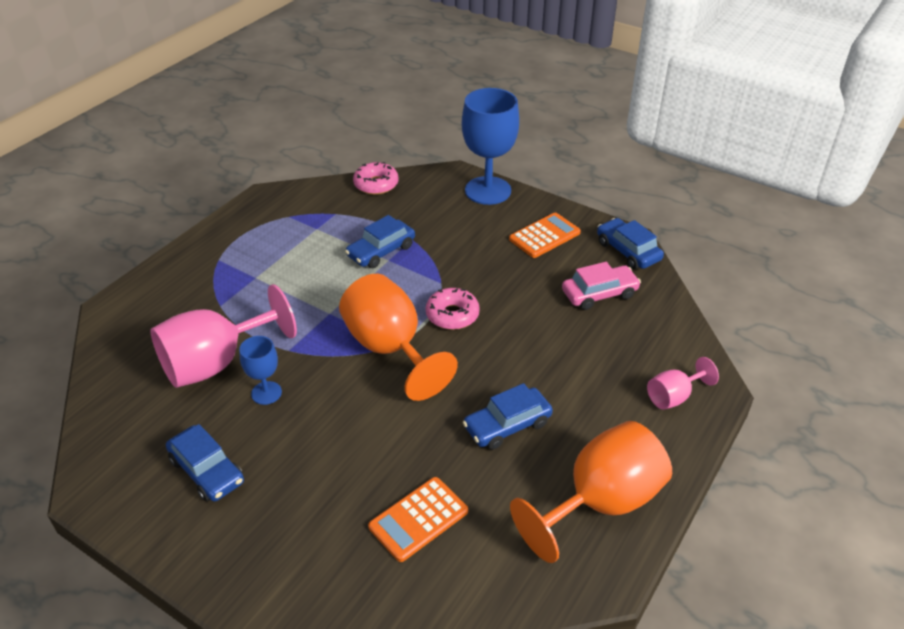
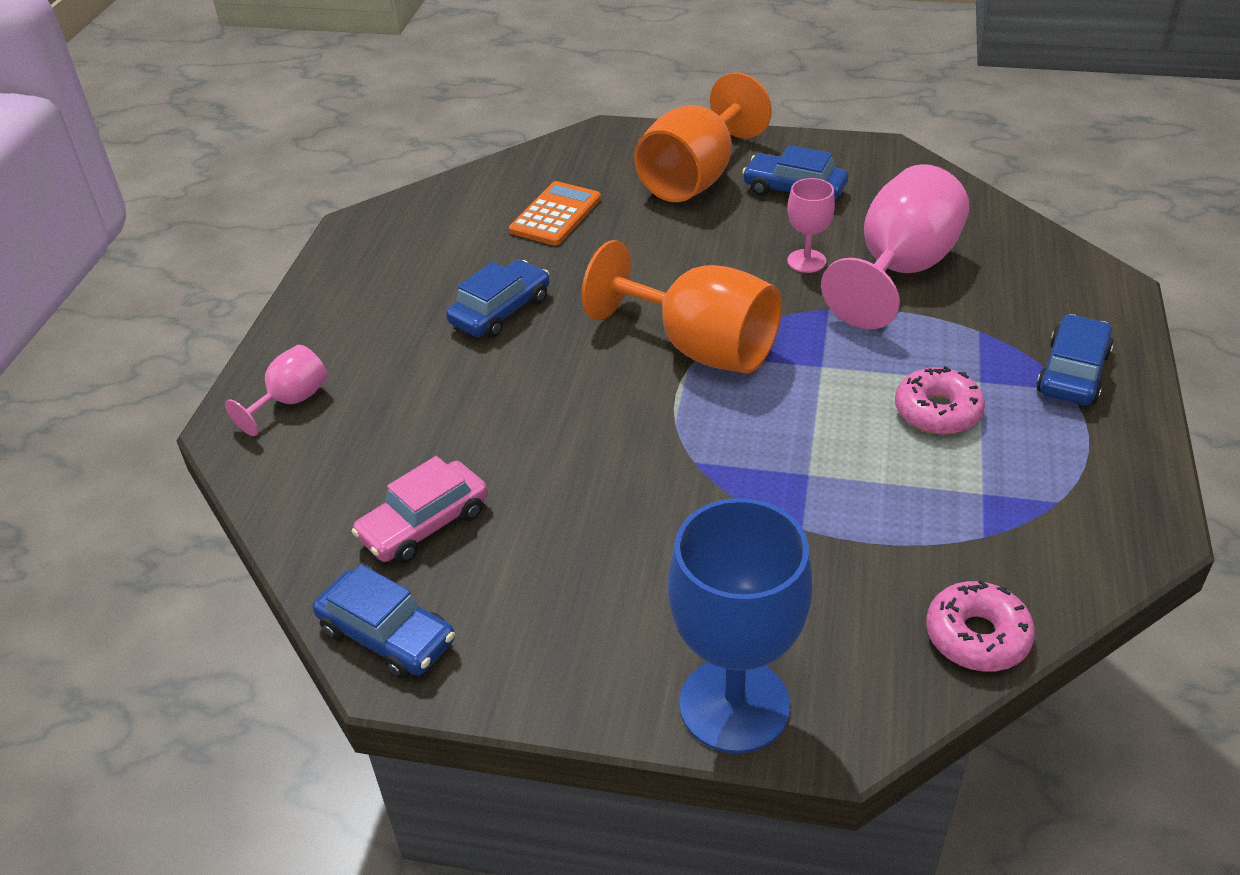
camera: 160 degrees right, 0 degrees up
blue goblet [239,336,282,405] -> pink goblet [787,178,835,273]
blue car [345,215,415,268] -> blue car moved to [1036,314,1114,405]
pink donut [426,288,480,330] -> pink donut moved to [895,366,985,435]
orange calculator [509,213,581,258] -> none
orange goblet [510,421,672,563] -> orange goblet moved to [634,73,772,202]

